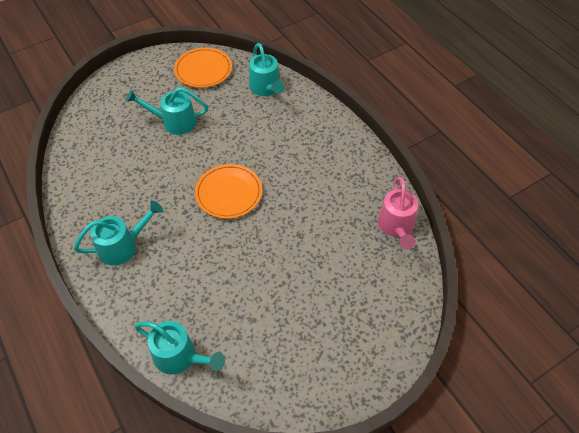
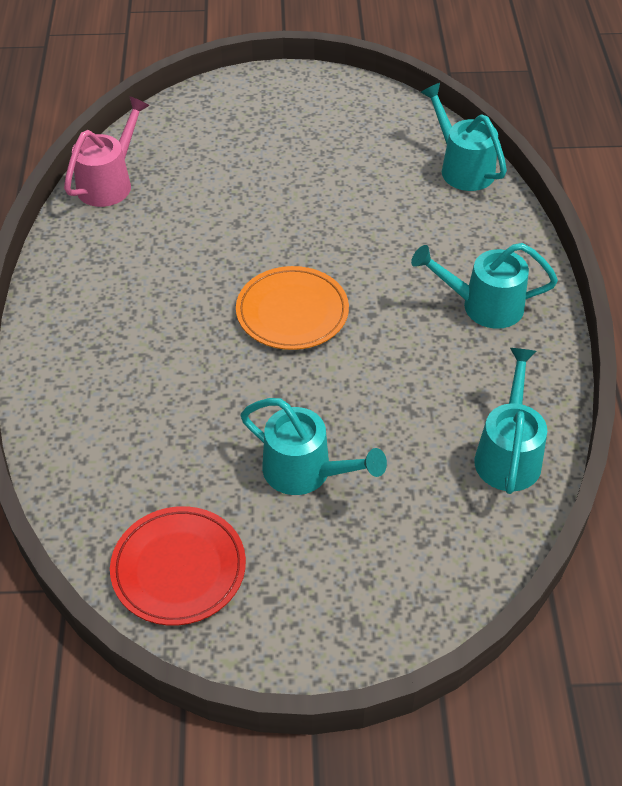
camera: 150 degrees left, 5 degrees down
orange plate [174,47,232,88] -> red plate [110,506,246,625]
turquoise watering can [249,43,285,96] -> turquoise watering can moved to [474,348,547,494]

